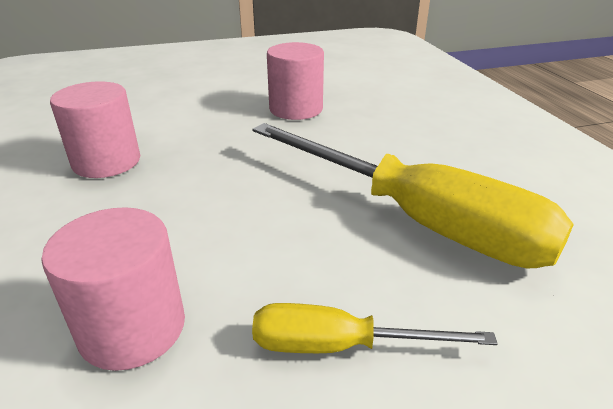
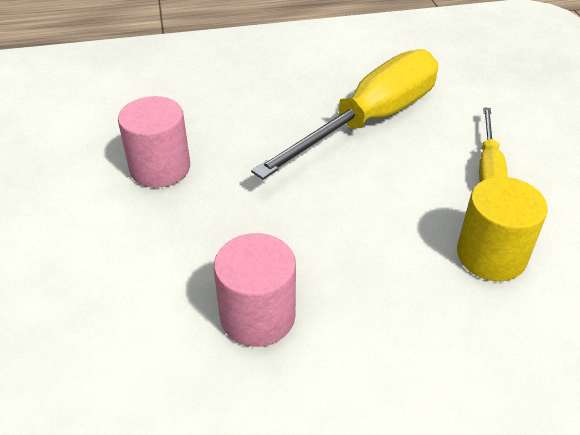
camera: 85 degrees left, 10 degrees up
pink cylinder [41,207,185,371] -> yellow cylinder [457,177,548,281]

